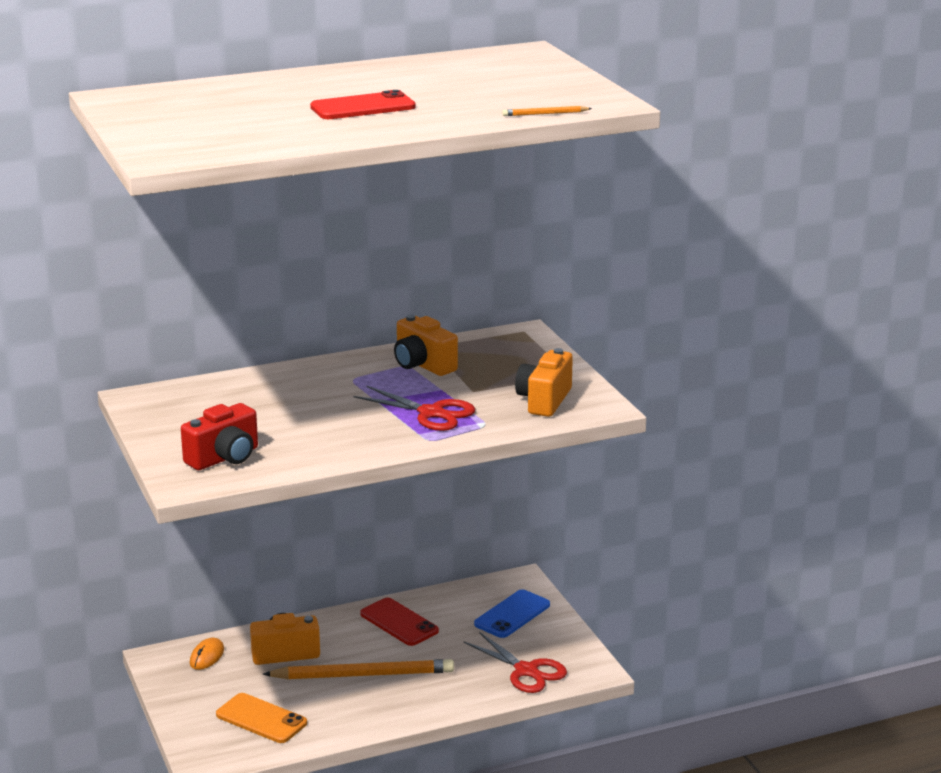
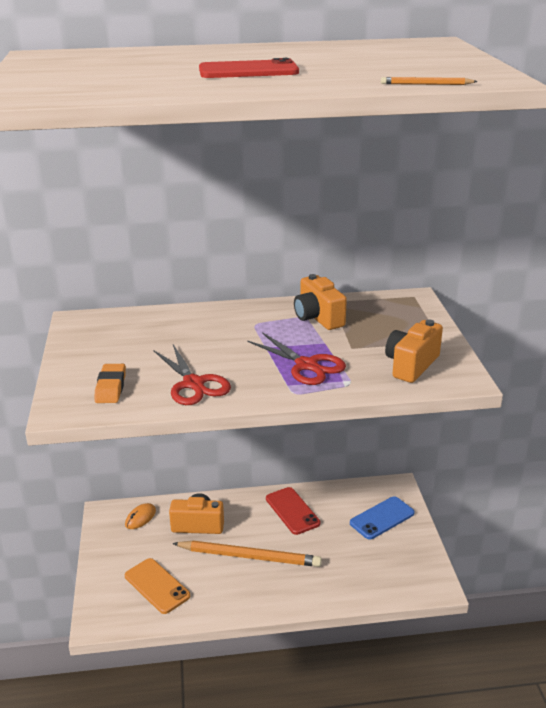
camera: 15 degrees right, 5 degrees up
red camera [181,403,258,470] -> orange eraser [95,364,126,403]
red scissors [463,632,567,693] -> red scissors moved to [154,345,231,405]

